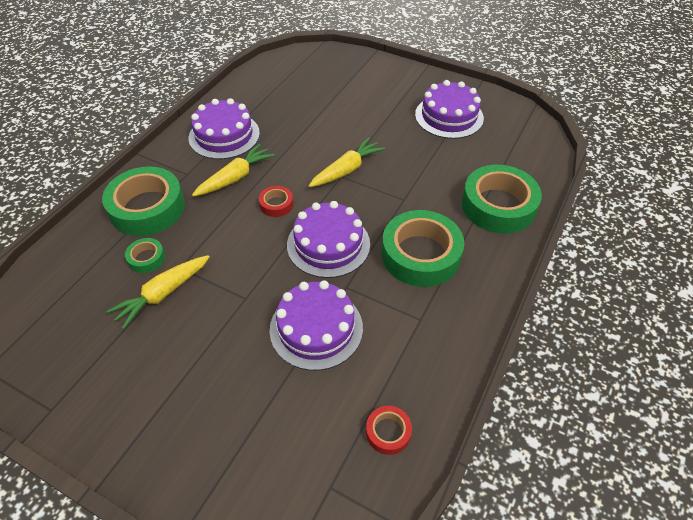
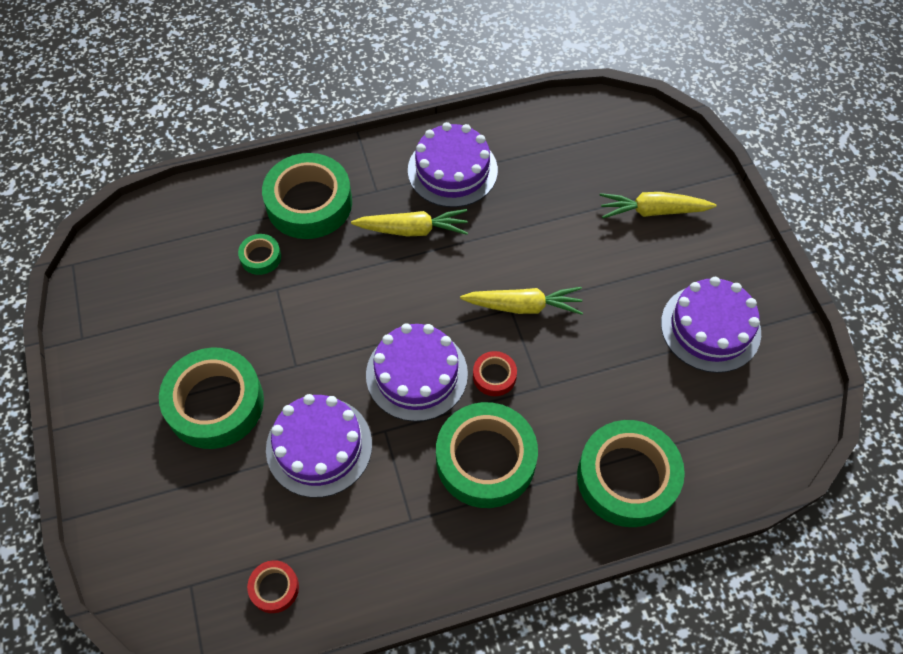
camera: 45 degrees right, 10 degrees up
yellow carrot [106,255,209,330] -> yellow carrot moved to [600,192,717,218]
red tape [259,186,293,217] -> red tape moved to [473,351,517,396]
none -> green tape [159,348,264,449]

